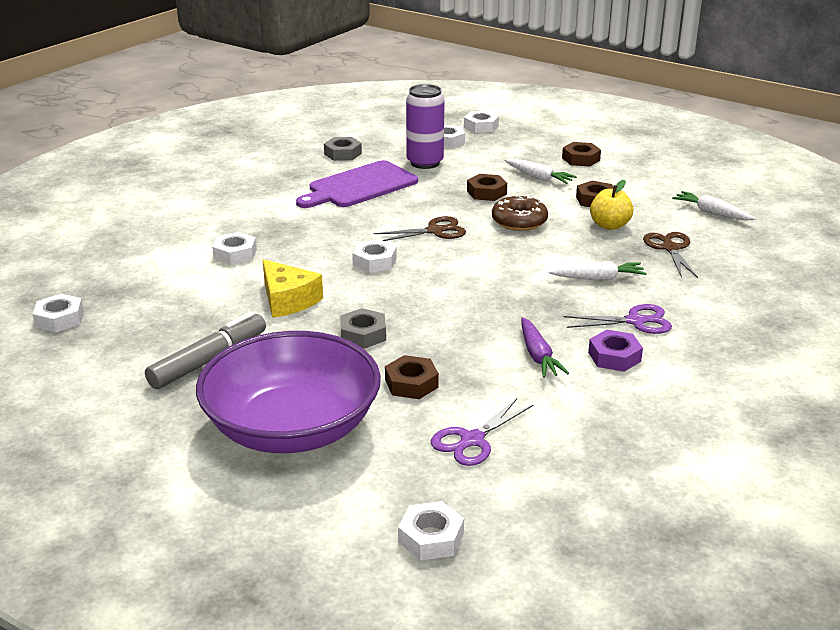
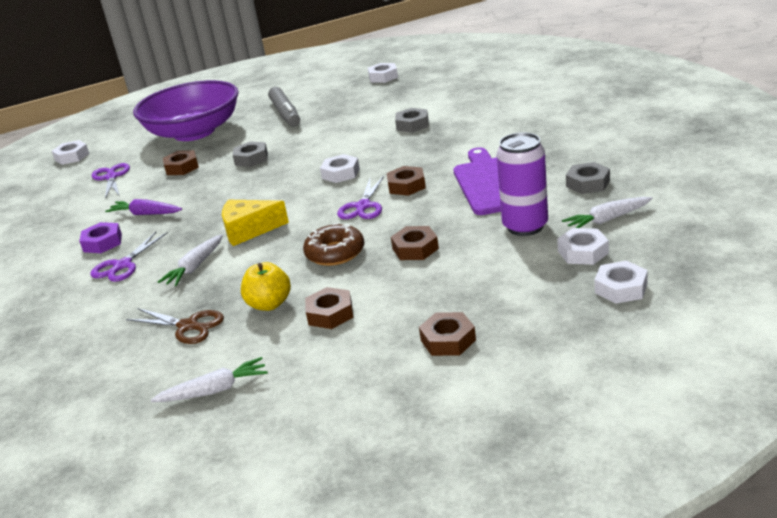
camera: 125 degrees right, 0 degrees up
white nut [212,232,257,265] -> grey nut [395,108,428,132]
yellow cheese [263,259,323,318] -> yellow cheese moved to [222,200,289,246]
brown scissors [373,216,466,241] -> purple scissors [337,176,384,219]
white carrot [504,159,577,184] -> white carrot moved to [562,197,652,228]
none -> brown nut [387,166,426,196]

